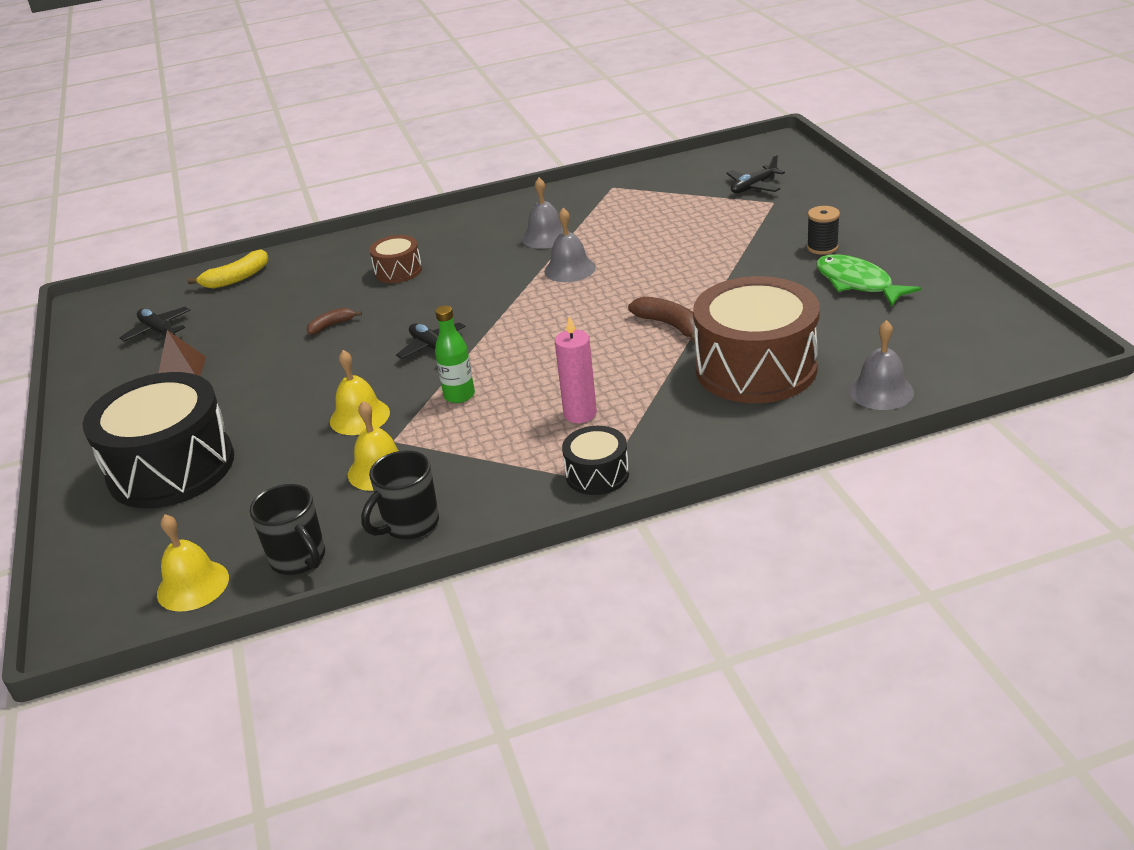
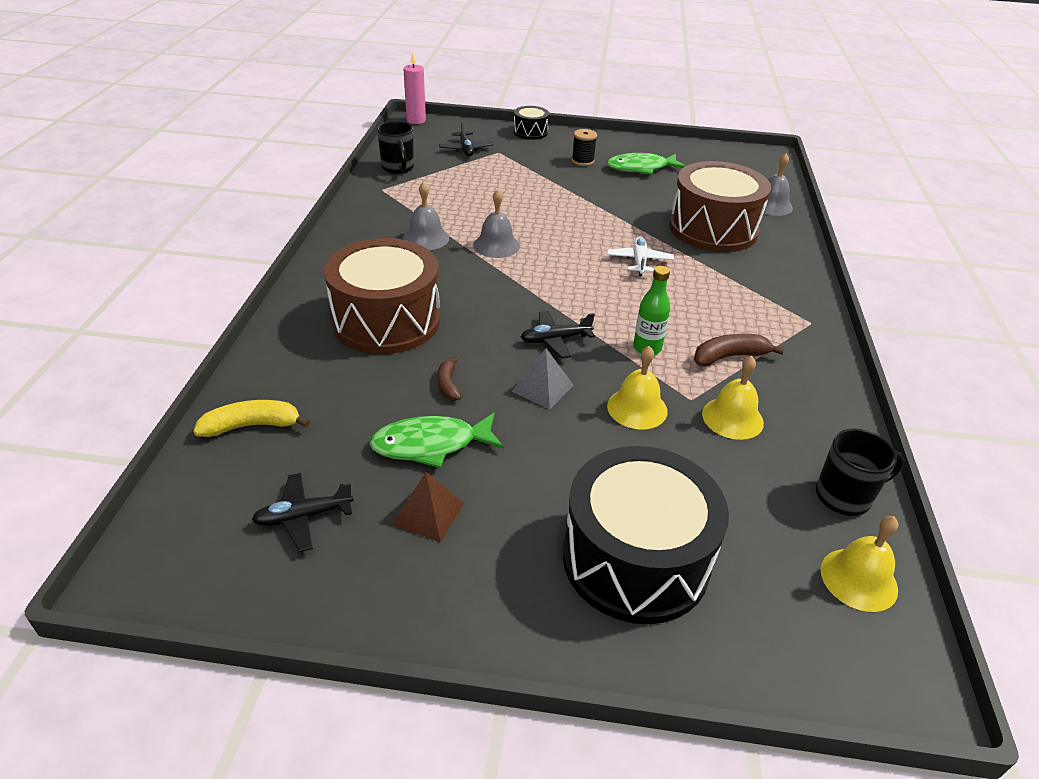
camera: 70 degrees left, 5 degrees up
yellow banana [187,249,269,289] -> yellow banana turned 90 degrees counterclockwise [193,400,310,437]
black mug [361,450,439,539] -> black mug moved to [377,121,414,174]
brown drum [369,235,422,283] -> brown drum [324,238,440,354], size x2.10
pink candle [555,316,597,423] -> pink candle moved to [403,53,426,124]
black drum [562,426,629,495] -> black drum moved to [513,106,549,140]
brown banana [628,296,695,343] -> brown banana moved to [694,334,784,367]
none -> green fish [369,412,504,468]
none -> grey pyramid [512,348,573,409]
none -> white plane [607,237,674,276]

